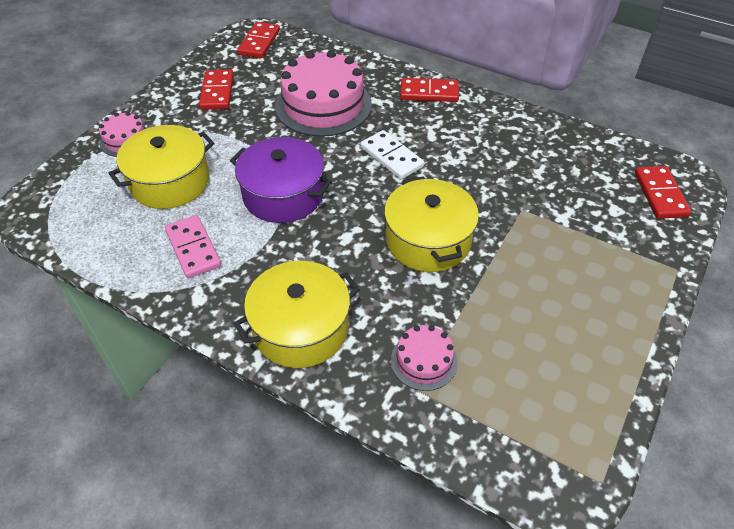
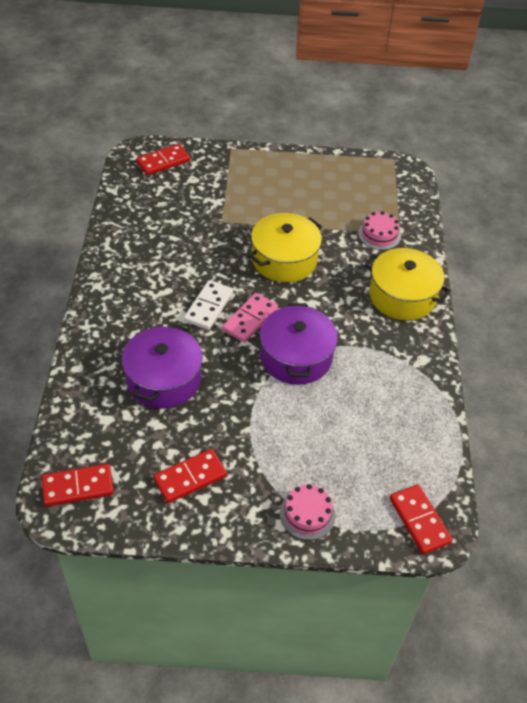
camera: 120 degrees left, 0 degrees up
yellow pot [108,125,214,209] -> none
pink domino [165,215,221,278] -> pink domino moved to [222,293,278,342]
pink cake [275,50,372,137] -> purple pot [122,324,203,409]
red domino [400,78,459,102] -> red domino moved to [390,484,453,554]

